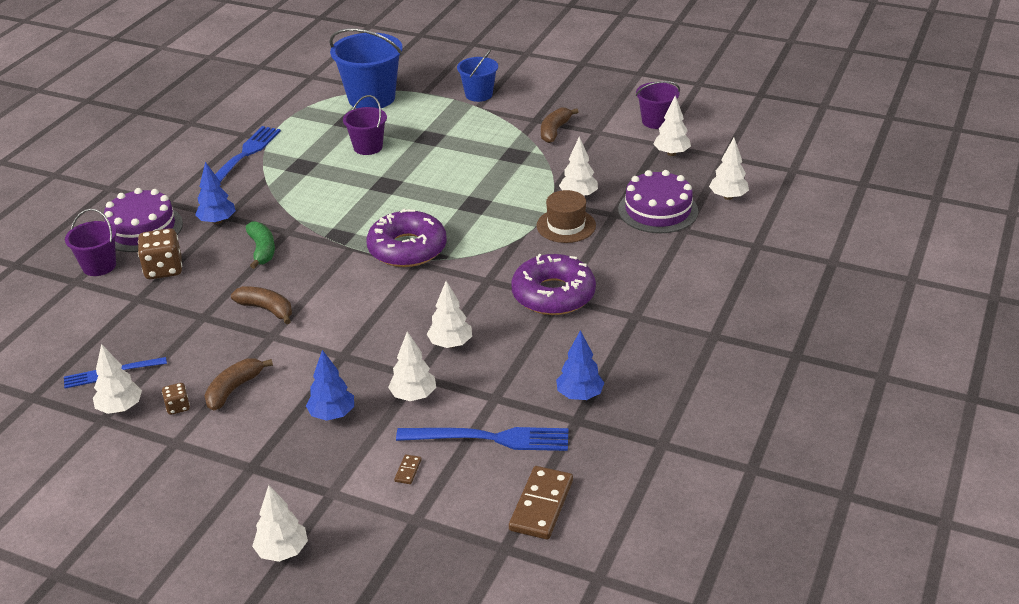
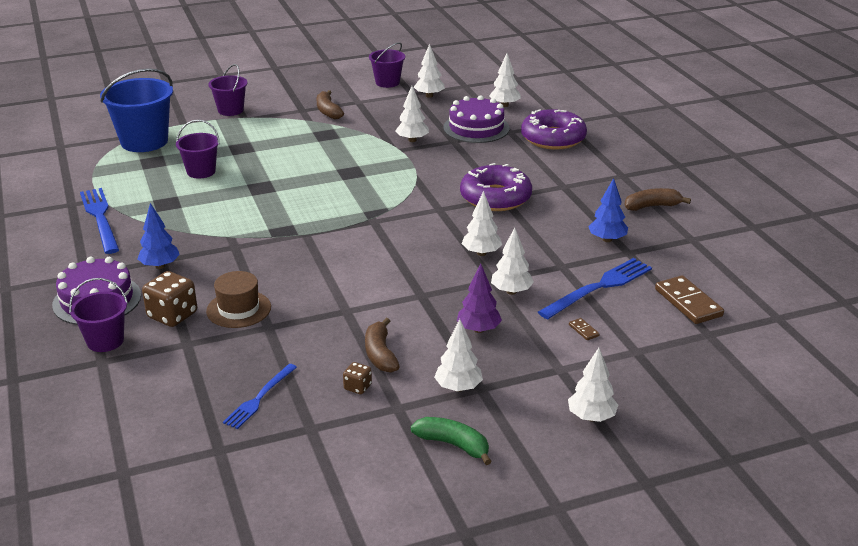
camera: 45 degrees left, 5 degrees down
white tree [93,344,142,414] -> white tree moved to [434,319,483,392]
brown banana [231,286,292,324] -> brown banana moved to [625,188,691,211]
green banana [246,222,275,269] -> green banana moved to [411,417,492,465]
blue tree [306,350,354,421] -> purple tree [457,264,502,333]
purple donut [366,209,447,267] -> purple donut moved to [521,109,587,150]
blue bucket [457,49,498,102] -> purple bucket [208,64,247,116]
brown hat [536,190,596,243] -> brown hat moved to [206,271,271,328]

